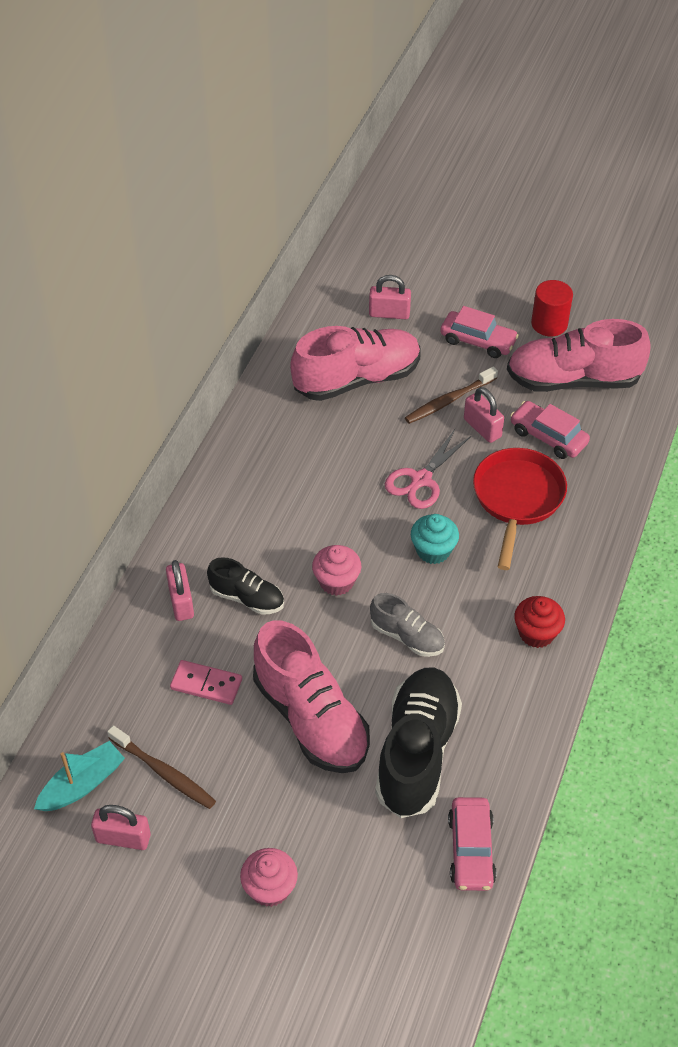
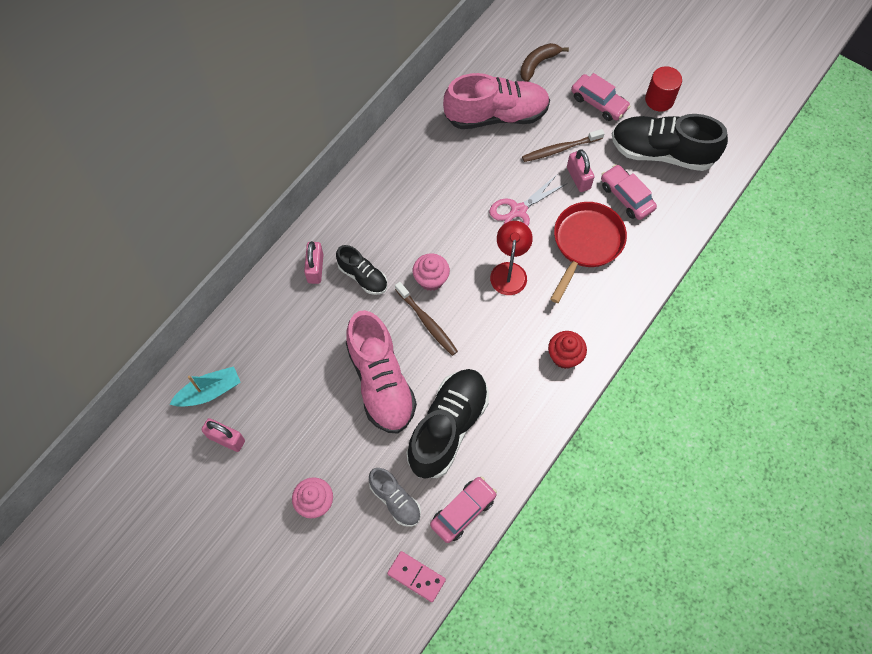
camera: 15 degrees right, 15 degrees up
brown toothbrush [107,725,216,809] -> brown toothbrush moved to [395,282,458,356]
pink domino [170,660,242,705] -> pink domino moved to [387,551,446,602]
pink padlock [369,275,411,319] -> brown banana [520,43,569,82]
grey shoe [370,593,445,657] -> grey shoe moved to [369,468,421,527]
turquoise cupcake [411,514,459,564] -> red lamp [490,221,533,295]
pink car [448,797,497,891] -> pink car turned 150 degrees counterclockwise [430,476,497,543]
pink shoe [507,319,650,392] -> black shoe [612,114,728,171]

